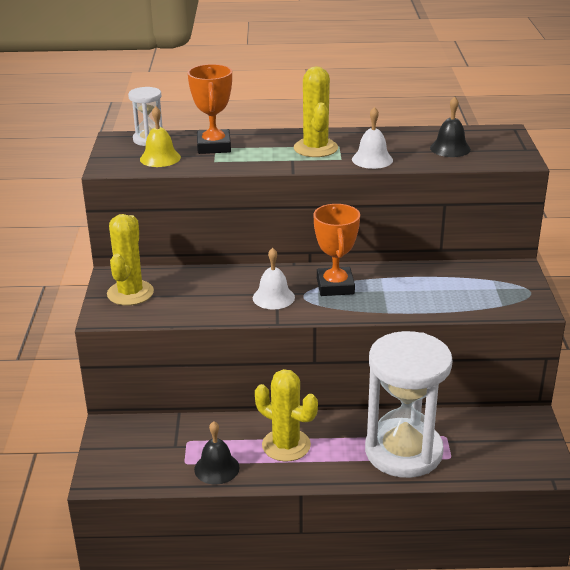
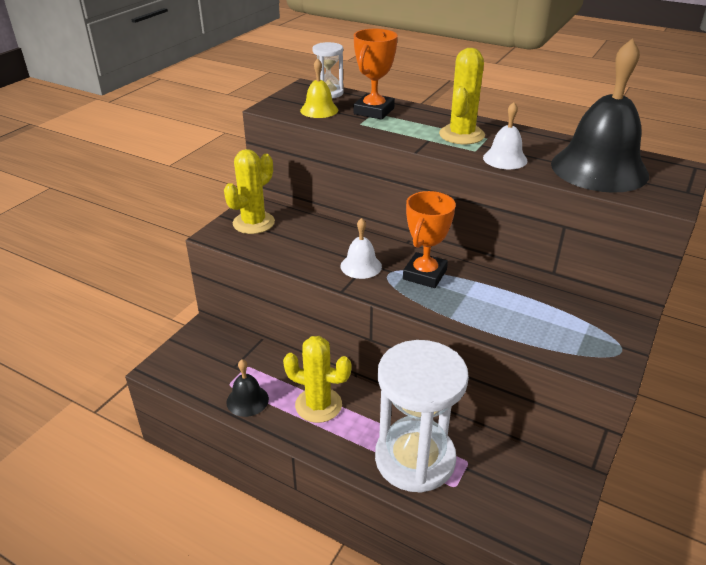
camera: 30 degrees right, 5 degrees up
yellow cactus [255,369,318,462] -> yellow cactus turned 45 degrees counterclockwise [283,336,351,423]
black bell [430,97,471,157] -> black bell [551,38,649,193], size x2.09

